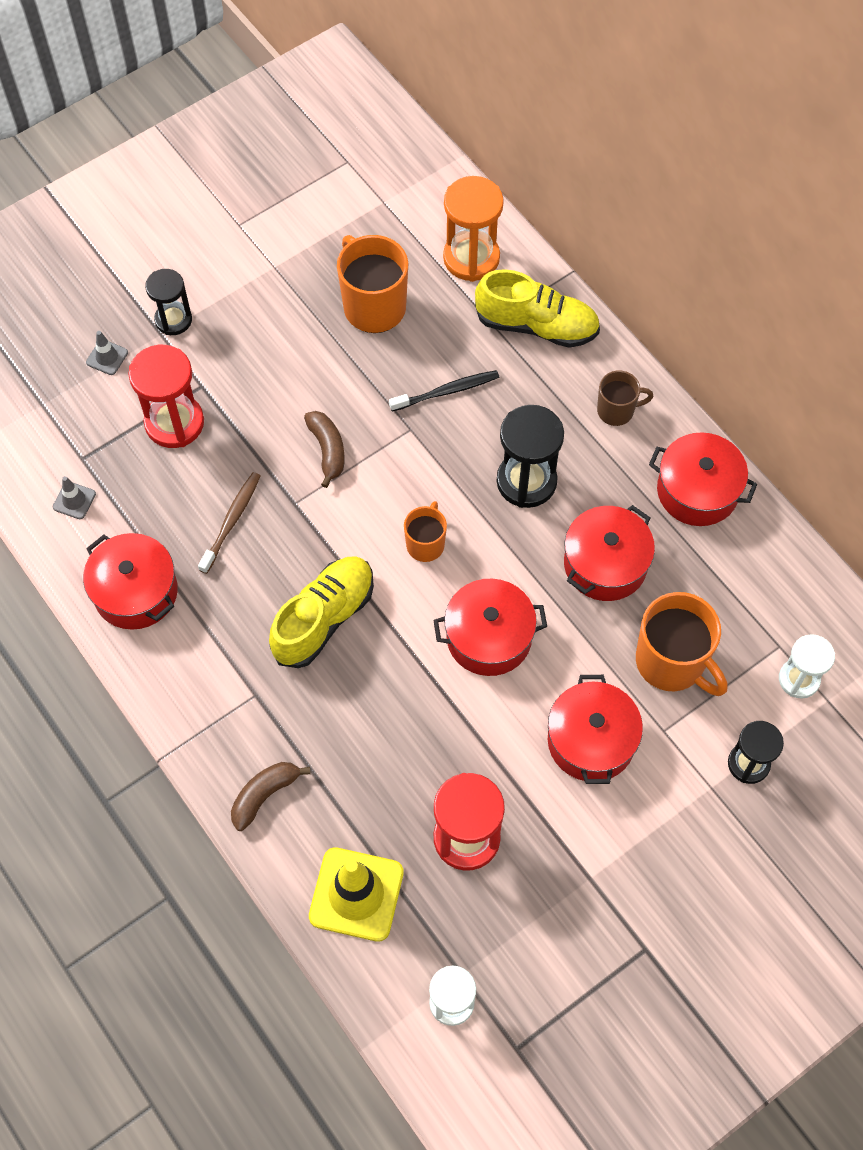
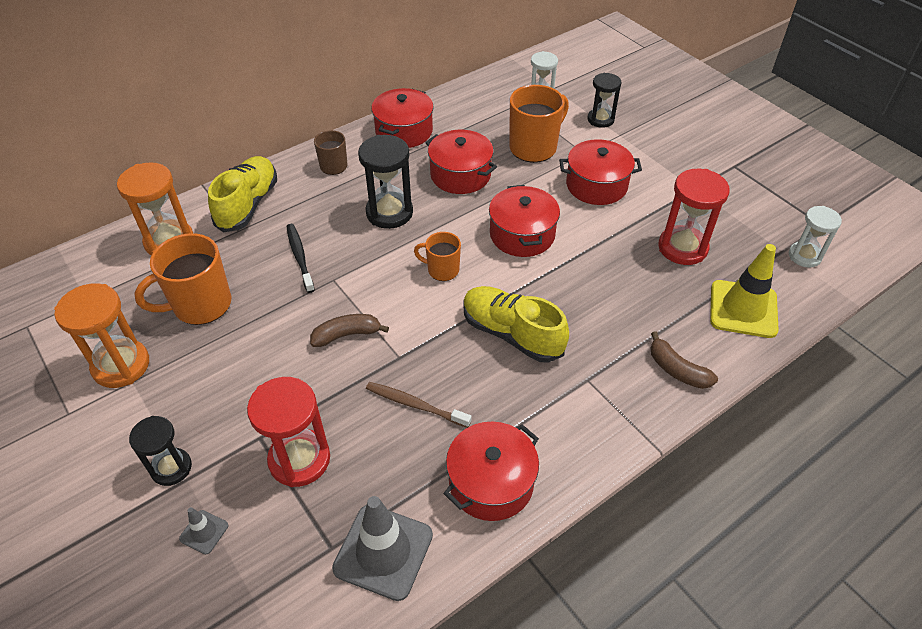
camera: 90 degrees left, 15 degrees down
grey traffic cone [53,476,96,519] -> grey traffic cone [332,496,433,601], size x2.15
none -> orange hourglass [54,283,149,388]

